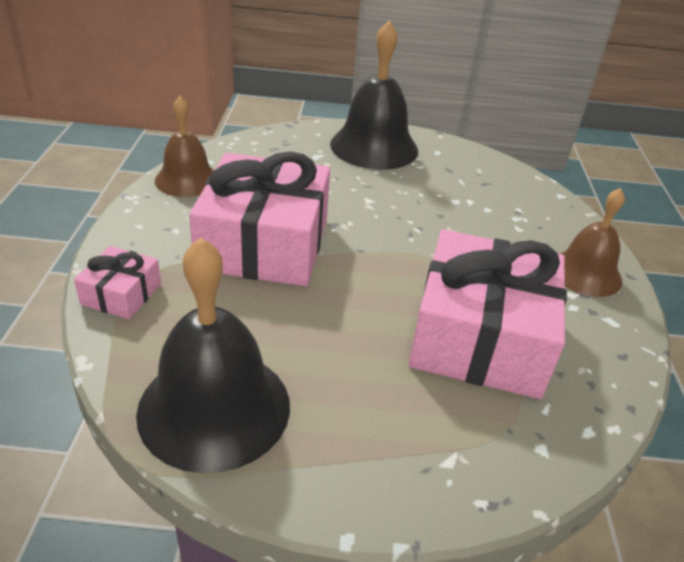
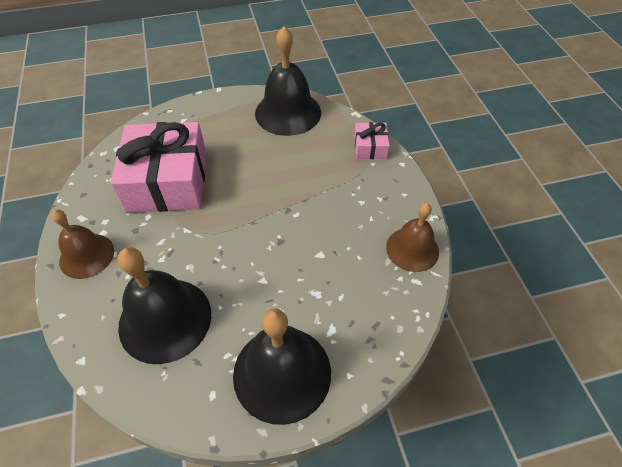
camera: 165 degrees right, 15 degrees up
pink gift [189,152,330,286] -> none
none -> black bell [117,247,211,364]

